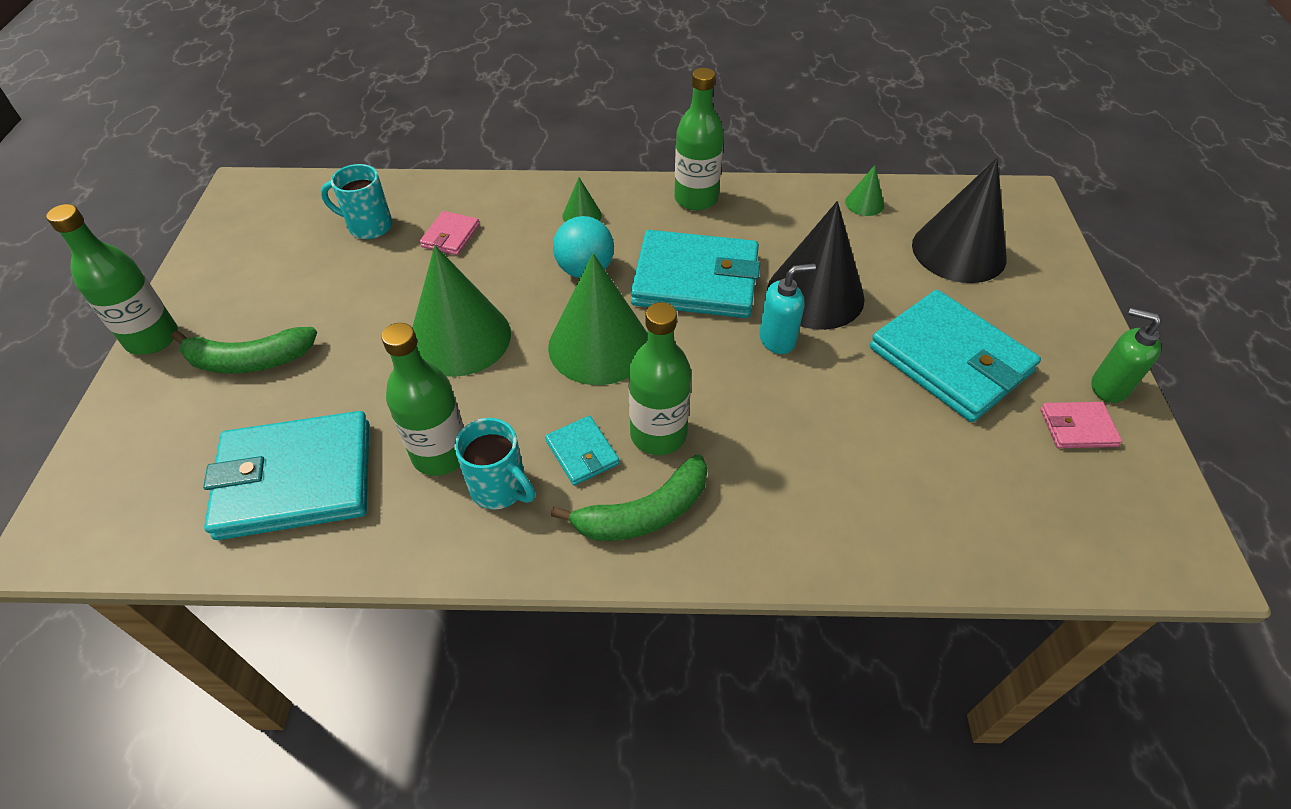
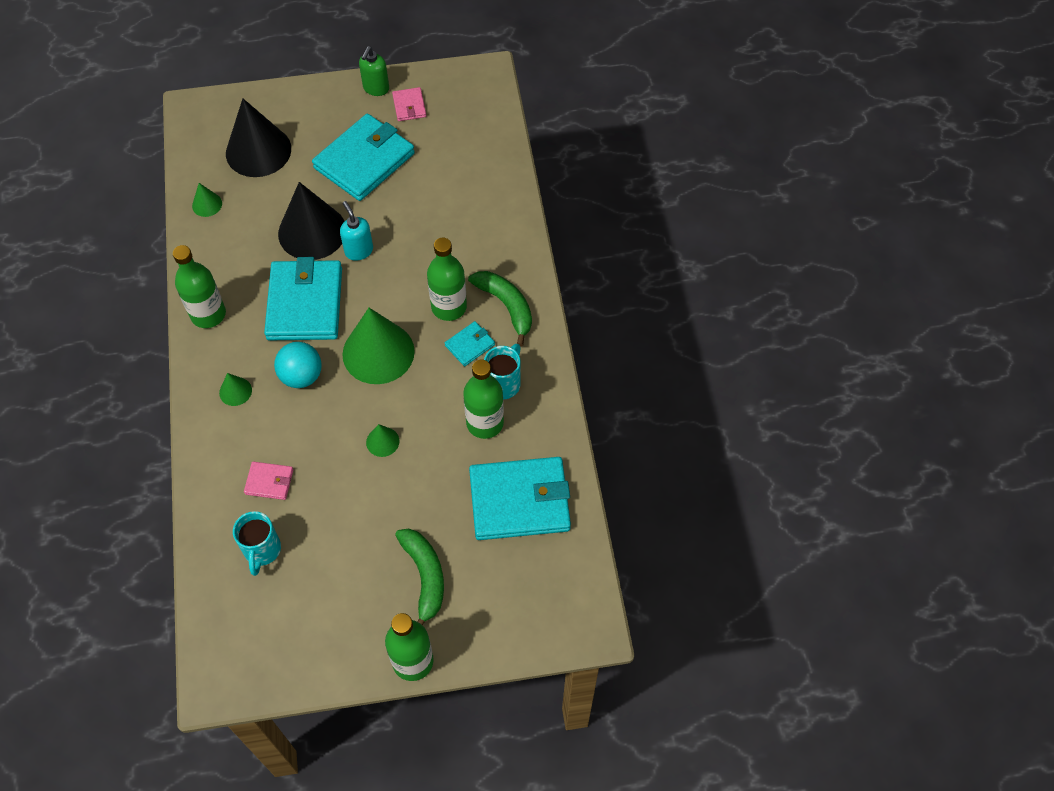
camera: 100 degrees left, 10 degrees up
turquoise wallet [203,411,369,540] -> turquoise wallet turned 75 degrees counterclockwise [469,457,571,540]
green cone [412,245,511,377] -> green cone [366,424,399,457], size x0.44

